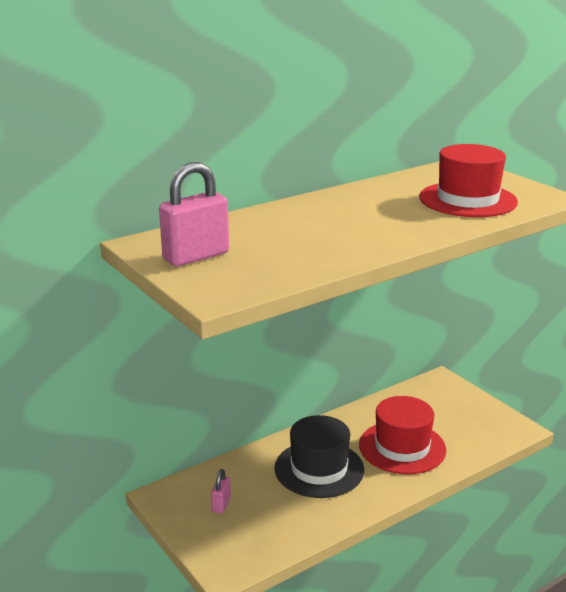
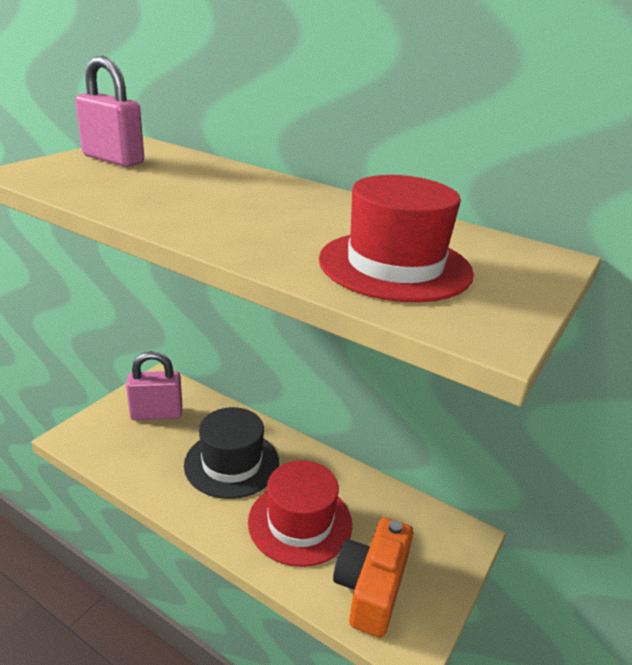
camera: 65 degrees right, 5 degrees up
pink padlock [211,469,231,514] -> pink padlock [126,351,182,420], size x1.95
none -> orange camera [333,517,413,638]

